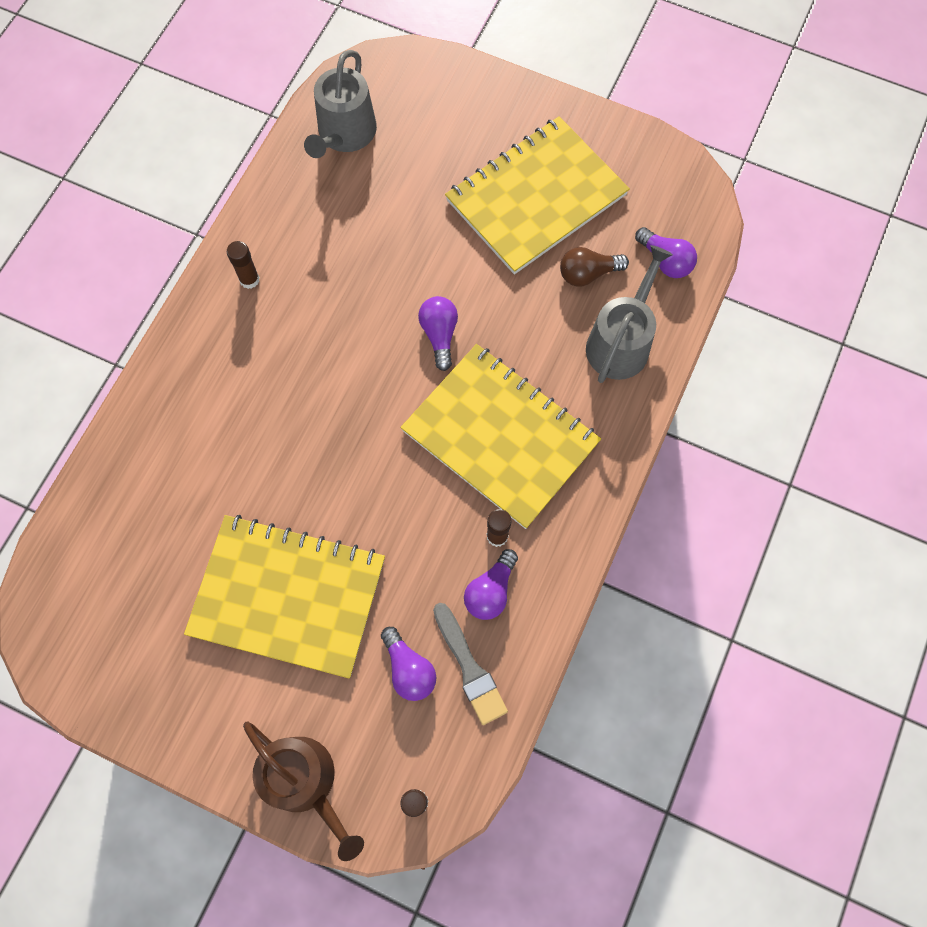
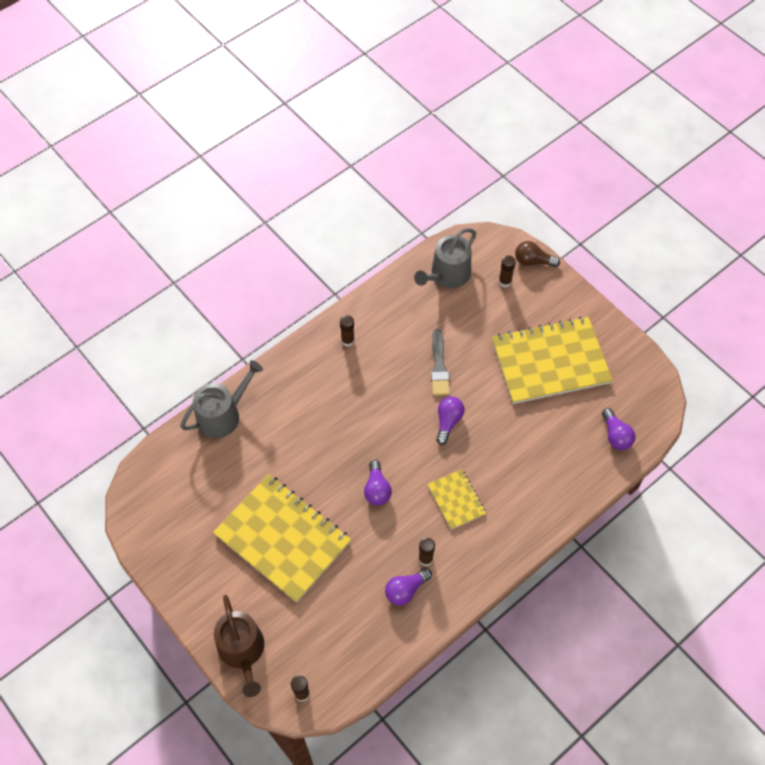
camera: 25 degrees right, 10 degrees down
purple light bulb [381,627,436,701] -> purple light bulb moved to [364,460,392,506]
yellow notebook [401,344,601,529] -> yellow notebook [427,469,486,530], size x0.48
grey brush [433,603,508,725] -> grey brush moved to [431,329,450,396]
brown light bulb [560,247,629,287] -> brown light bulb moved to [515,241,560,267]
grey watering can [586,245,673,383] -> grey watering can moved to [180,360,263,438]
none -> brown glue stick [499,256,516,287]

